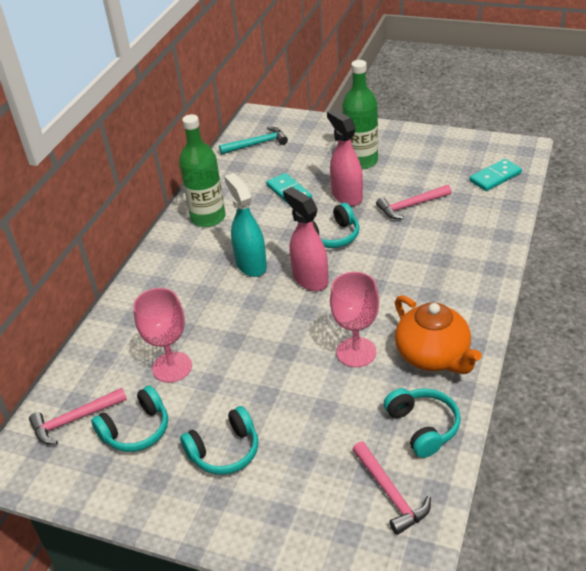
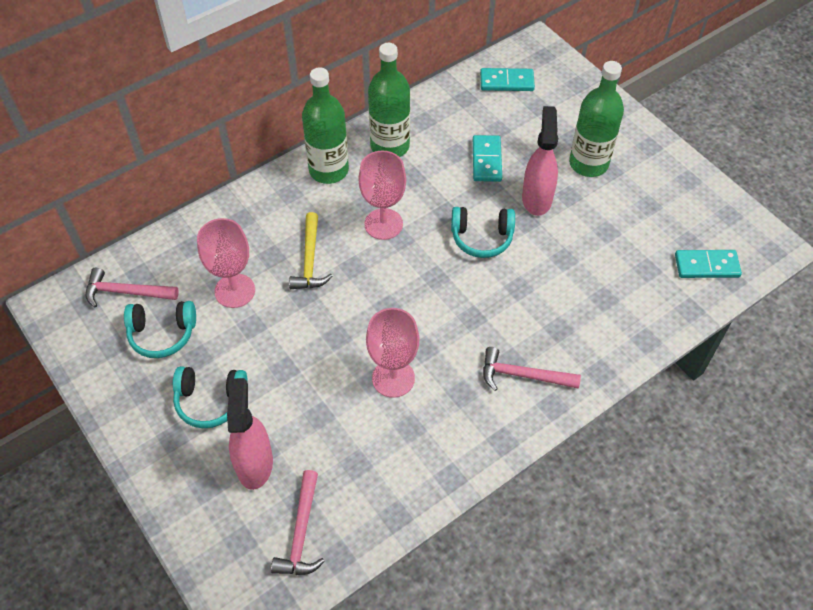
camera: 30 degrees right, 15 degrees up
turquoise hammer [219,127,288,155] -> turquoise domino [480,68,535,91]
turquoise spray bottle [224,173,267,277] -> pink goblet [358,151,406,240]
pink spray bottle [283,187,328,291] -> pink spray bottle moved to [227,378,273,490]
pink hammer [376,185,452,219] -> pink hammer moved to [483,347,581,391]
turquoise headphones [384,388,461,458] -> none
orange teapot [395,295,482,374] -> none
none -> yellow hammer [289,212,333,289]
none -> green bottle [302,67,349,184]

